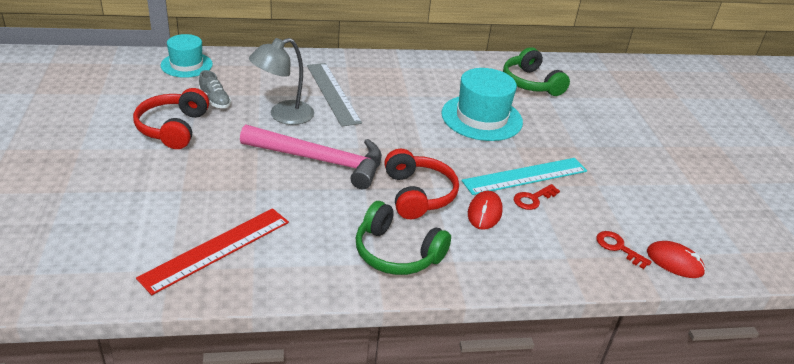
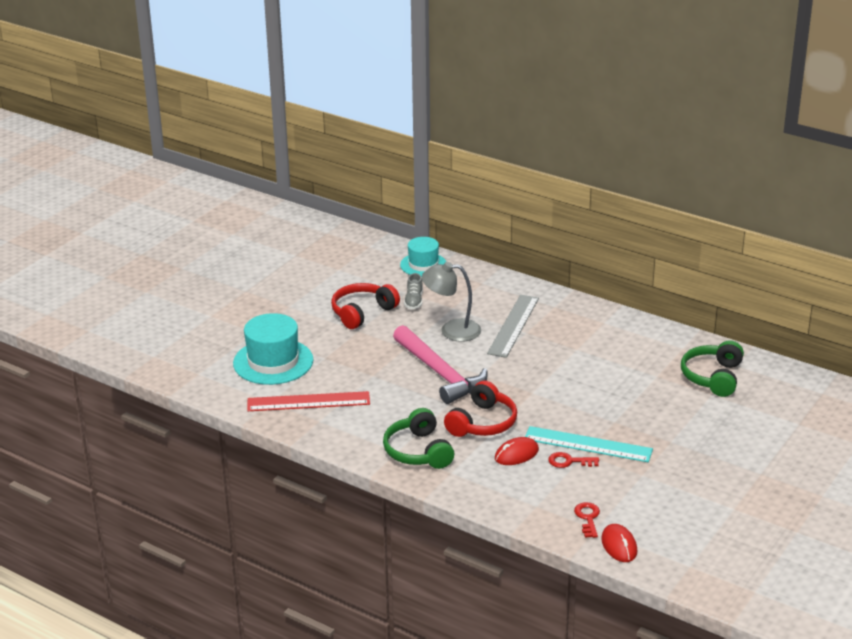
camera: 45 degrees right, 5 degrees down
turquoise hat [441,68,523,141] -> turquoise hat moved to [233,313,313,385]

